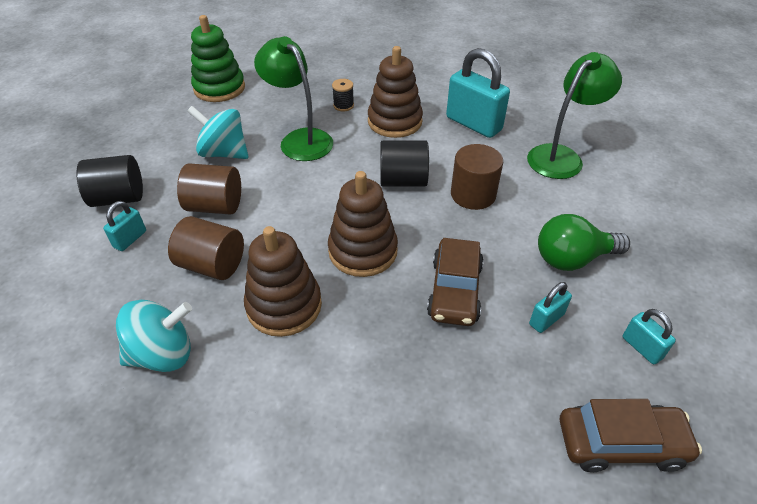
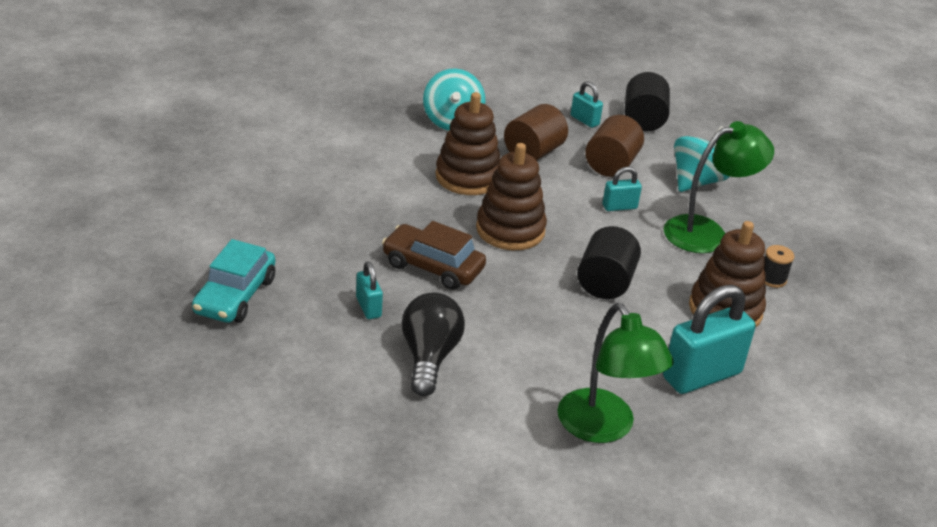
camera: 105 degrees right, 10 degrees down
green stacking toy [191,15,245,102] -> none
brown cylinder [451,144,503,210] -> none
green light bulb [538,214,630,271] -> black light bulb [402,292,465,396]
brown car [560,399,702,472] -> turquoise car [192,239,275,323]
turquoise padlock [623,309,676,364] -> turquoise padlock moved to [602,167,642,211]

